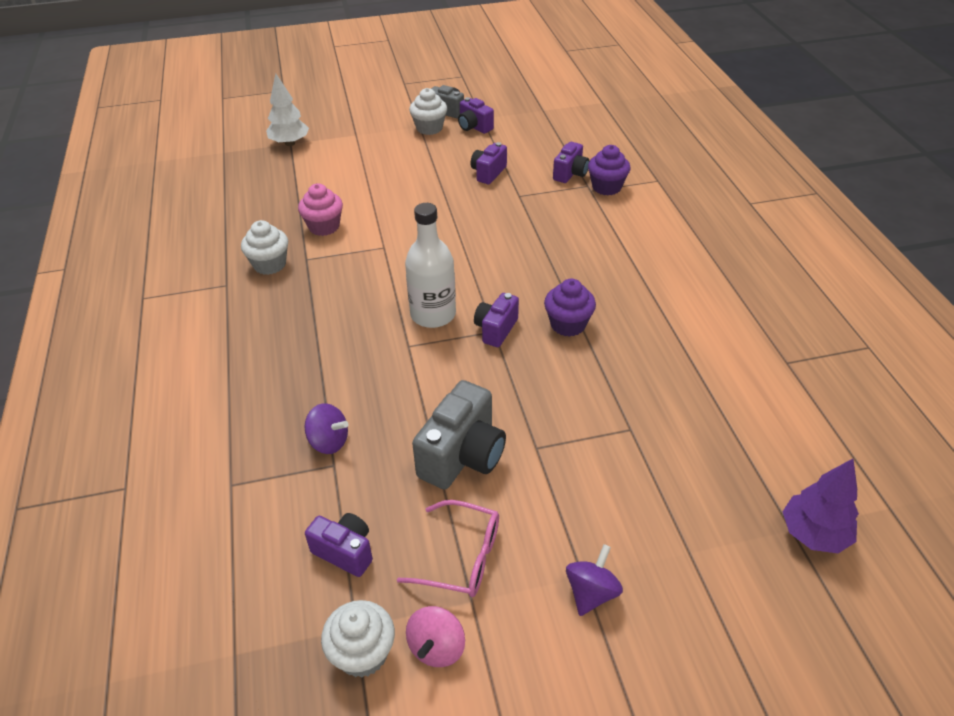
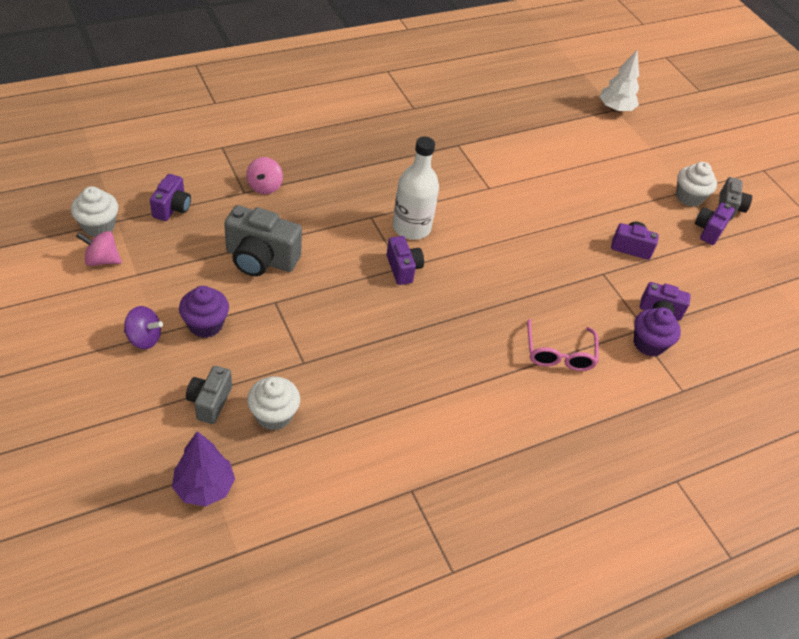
camera: 70 degrees right, 5 degrees up
white cupcake [241,220,288,275] -> white cupcake moved to [247,377,300,430]
pink cupcake [298,183,343,236] -> none
purple spinning top [305,403,349,454] -> pink spinning top [246,157,283,194]
pink glasses [397,500,499,597] -> pink glasses moved to [527,319,599,371]
purple camera [474,293,519,347] -> purple camera turned 60 degrees clockwise [387,236,424,285]
purple cupcake [544,279,596,337] -> purple cupcake moved to [179,286,229,338]
none -> grey camera [186,366,232,424]

